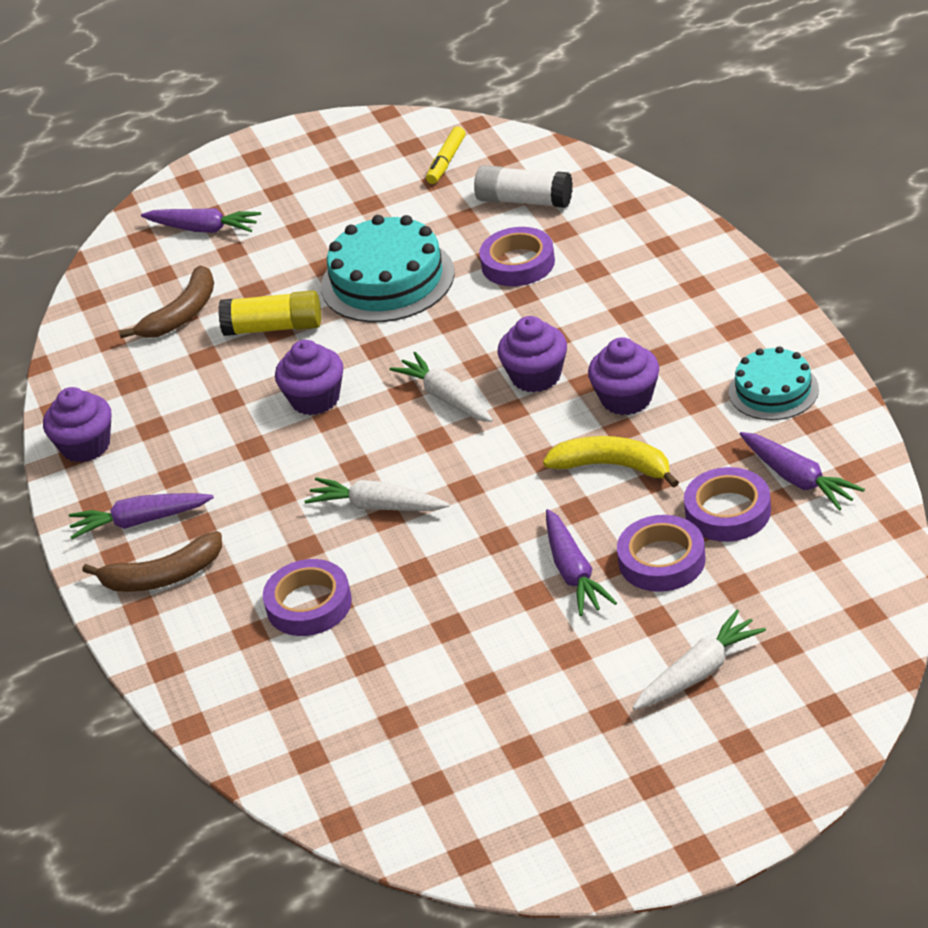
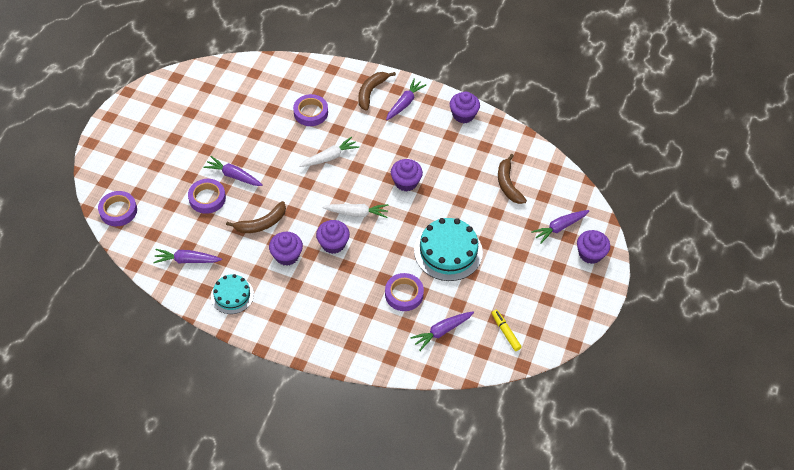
camera: 125 degrees right, 15 degrees up
yellow glue stick [218,290,321,336] -> none
white glue stick [474,165,573,208] -> purple carrot [410,312,474,351]
yellow banana [543,436,679,488] -> brown banana [226,201,286,233]
white carrot [633,610,766,710] -> none
purple tape [684,467,771,542] -> purple tape moved to [98,191,137,226]
none -> purple cupcake [577,230,610,264]

